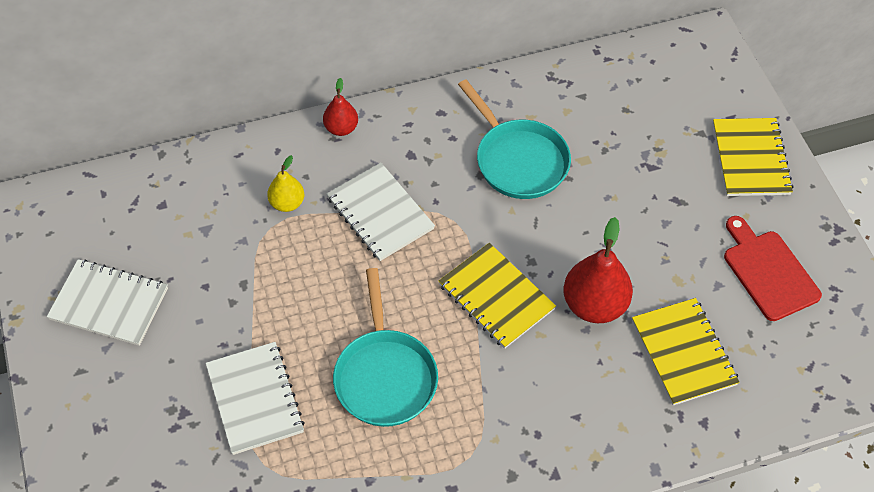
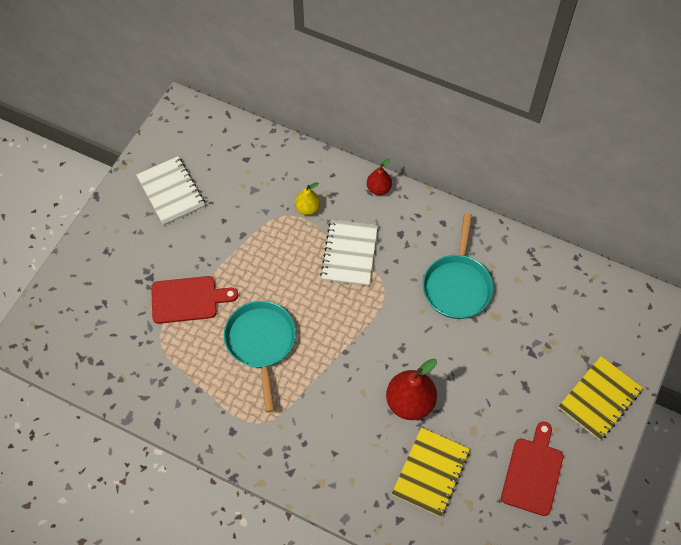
camera: 45 degrees right, 5 degrees up
white notebook [206,342,305,455] -> red cutting board [151,276,238,324]
turquoise pan [333,268,438,427] -> turquoise pan turned 135 degrees clockwise [224,301,296,412]
yellow notebook [439,243,556,349] -> none

